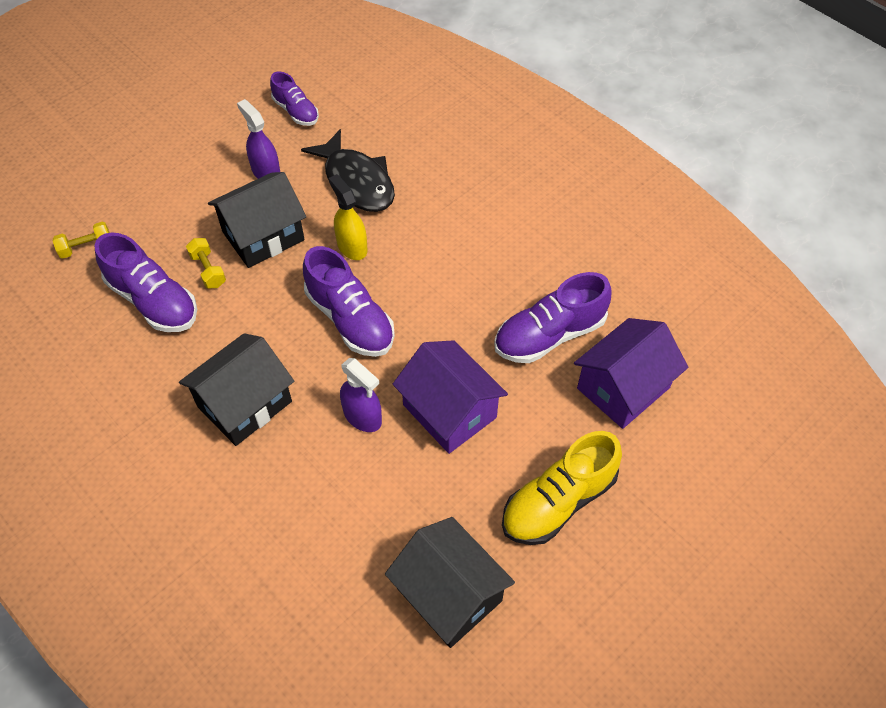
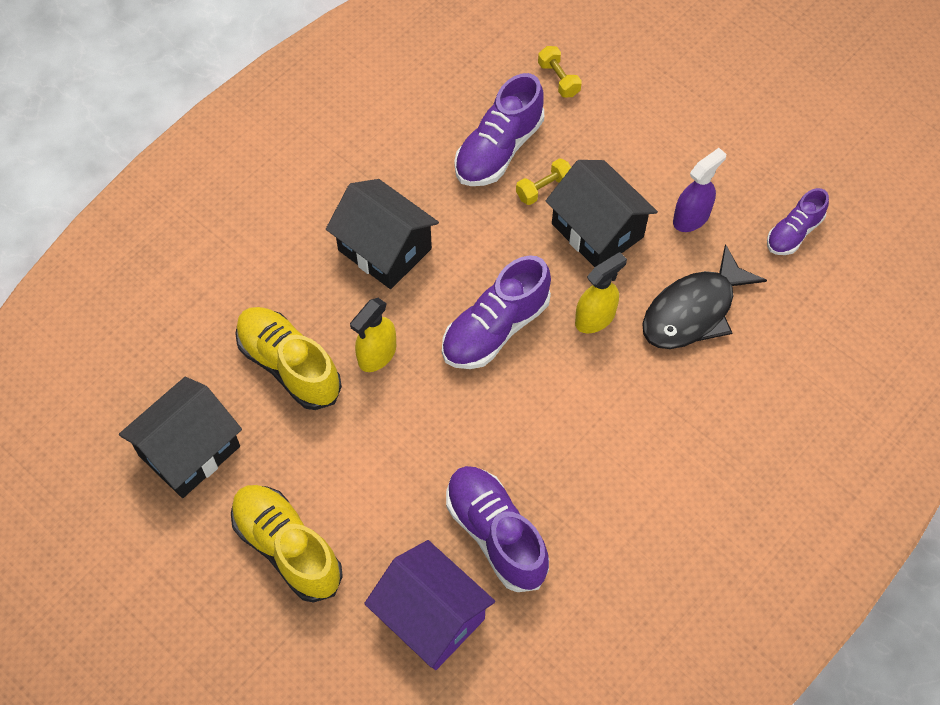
camera: 85 degrees right, 5 degrees up
purple spray bottle [340,358,382,432] -> yellow spray bottle [350,298,396,372]
purple house [393,340,508,454] -> none
none -> yellow shoe [235,307,342,410]

